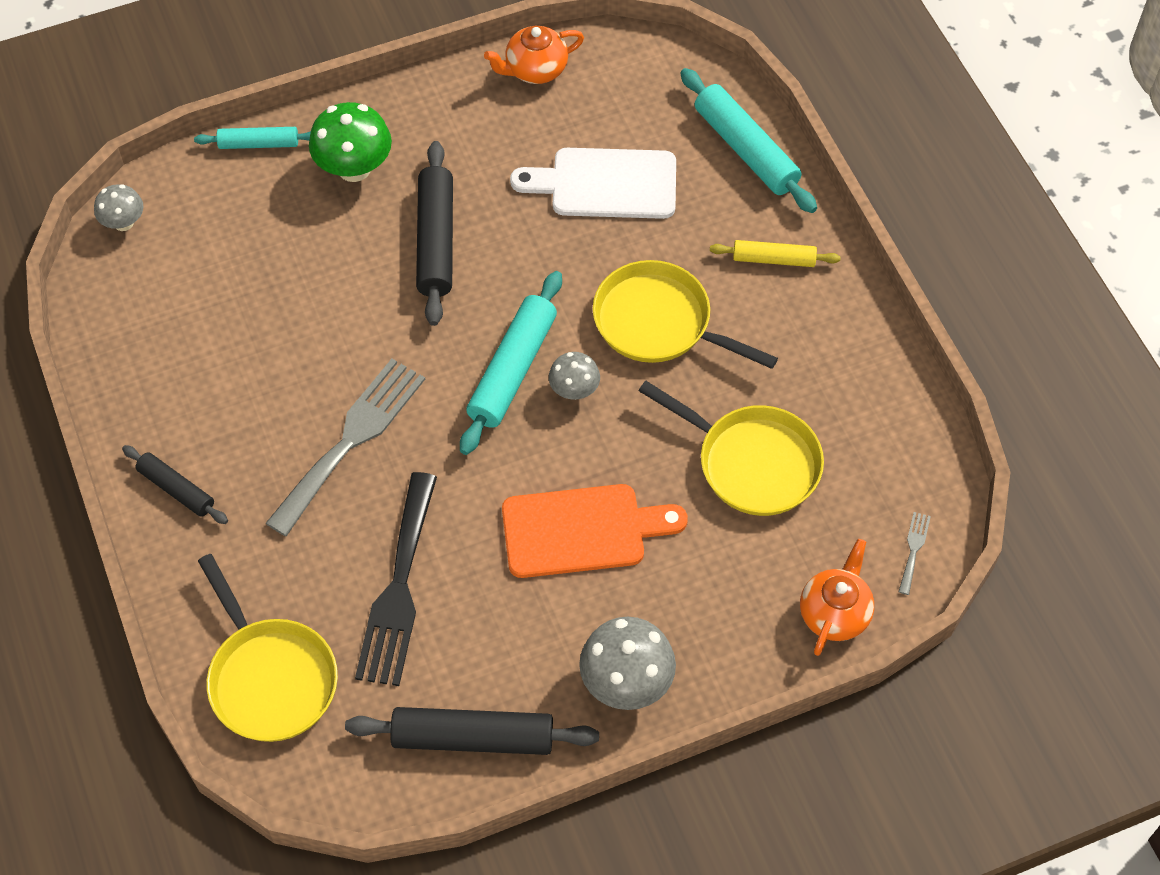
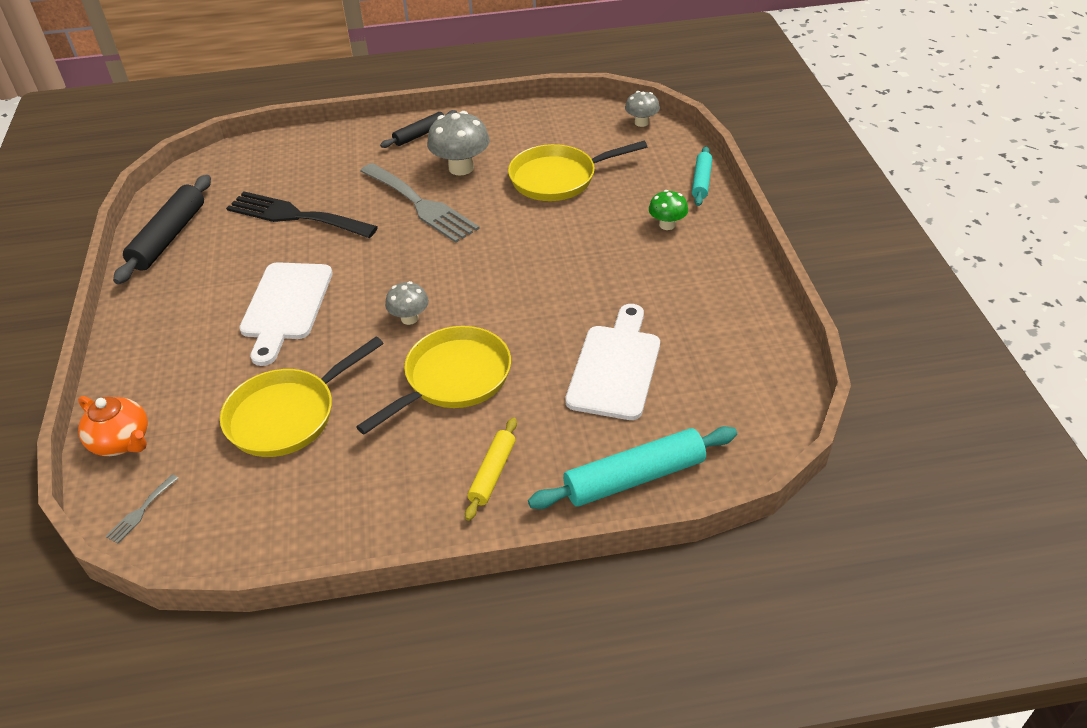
camera: 105 degrees right, 15 degrees down
yellow pan [198,554,338,742] -> yellow pan moved to [508,141,647,201]
green mushroom [309,102,392,182] -> green mushroom [649,190,688,230], size x0.59
black rolling pin [416,141,453,326] -> none
turquoise rolling pin [460,271,562,455] -> none
orange teapot [484,26,584,84] -> none
orange cutting board [502,484,688,578] -> white cutting board [239,262,333,366]
grey mushroom [579,617,676,710] -> grey mushroom moved to [427,111,490,176]
grey fork [899,512,931,595] -> grey fork turned 90 degrees clockwise [105,475,179,544]

